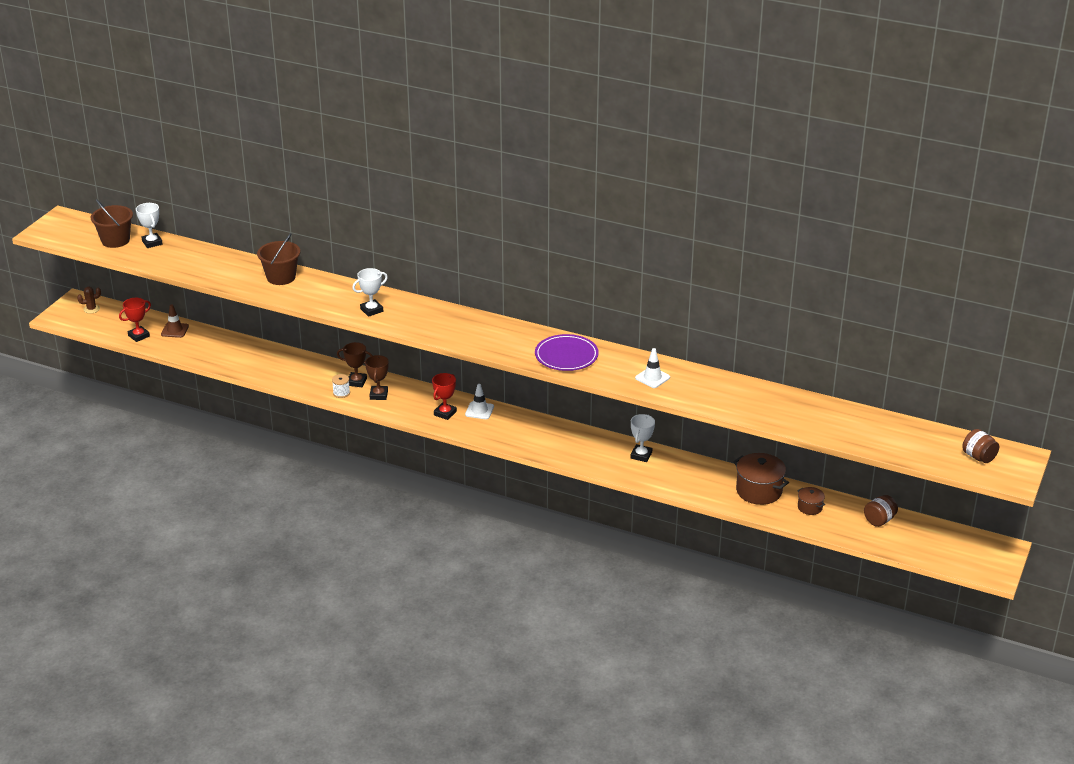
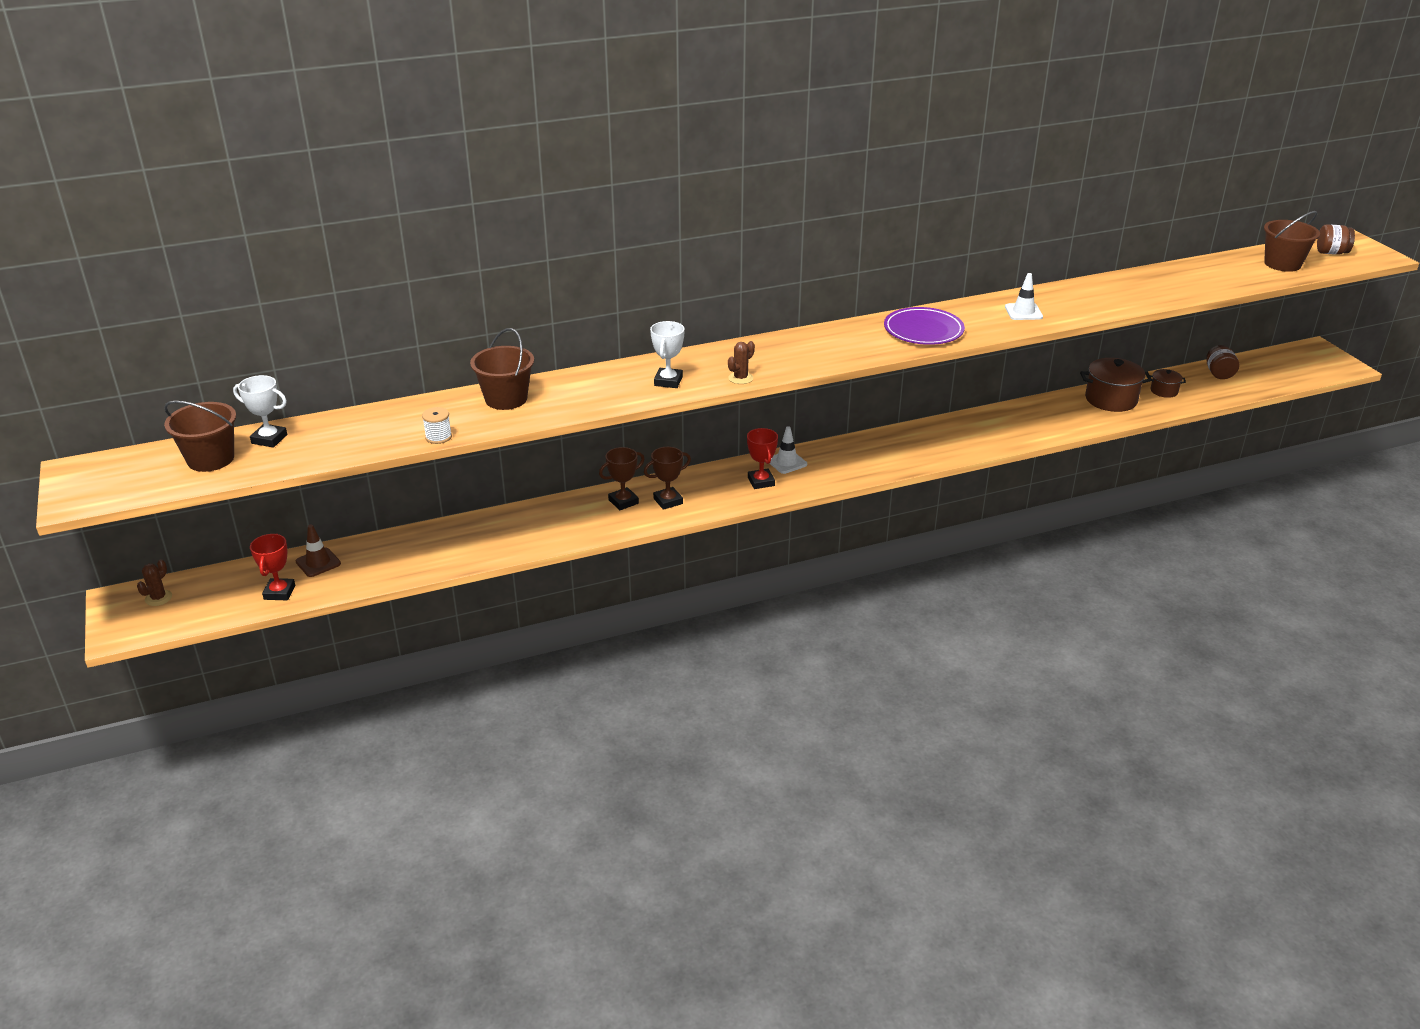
camera: 45 degrees left, 0 degrees up
white spool [332,374,350,398] -> white spool moved to [422,407,452,444]
brown trophy [365,355,389,400] -> brown trophy turned 75 degrees counterclockwise [644,447,691,510]
white trophy [630,414,655,462] -> none
none -> brown cactus [728,341,755,384]
none -> brown bucket [1264,211,1320,272]

